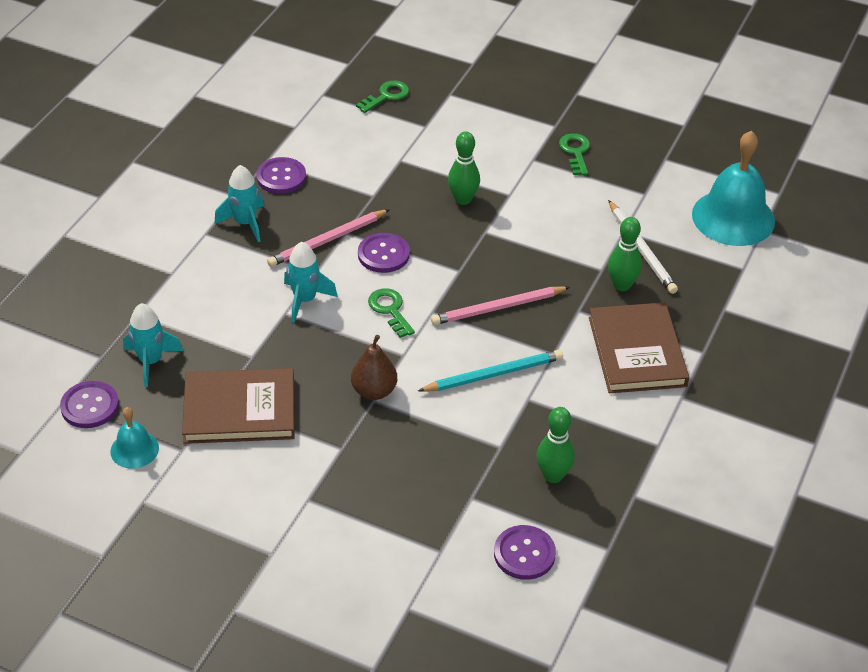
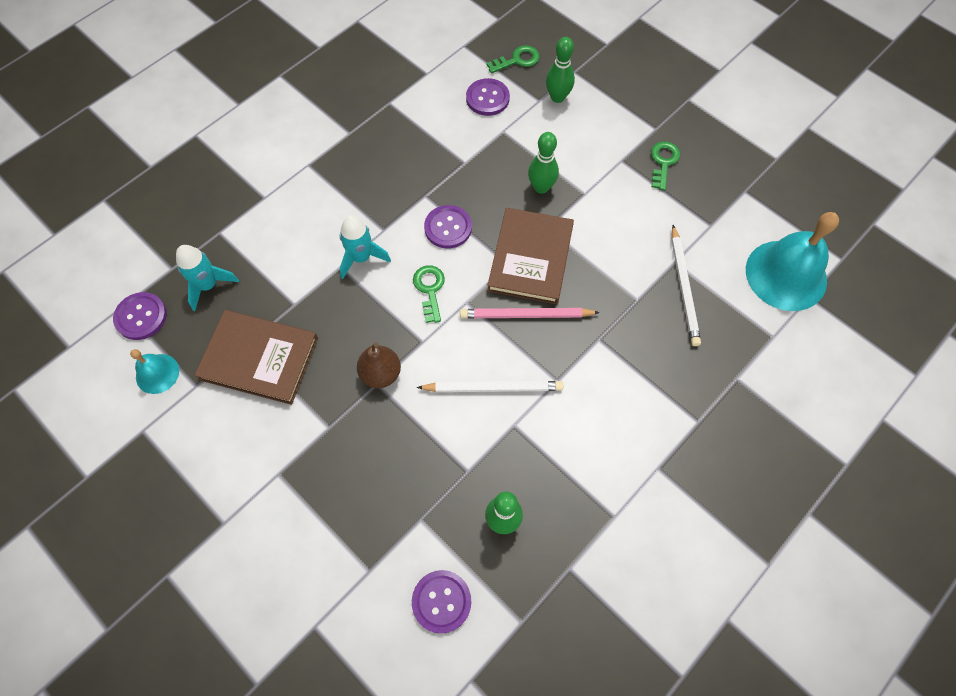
camera: 20 degrees right, 20 degrees up
turquoise rocket [214,165,264,242] -> none
purple button [256,157,306,194] -> purple button moved to [466,78,510,116]
pink pencil [267,209,390,267] -> none
turquoise pencil [418,350,563,392] -> white pencil [417,381,563,392]
brown book [589,302,689,393] -> brown book moved to [487,208,574,305]
green bowling pin [608,217,642,291] -> green bowling pin moved to [546,37,575,103]

